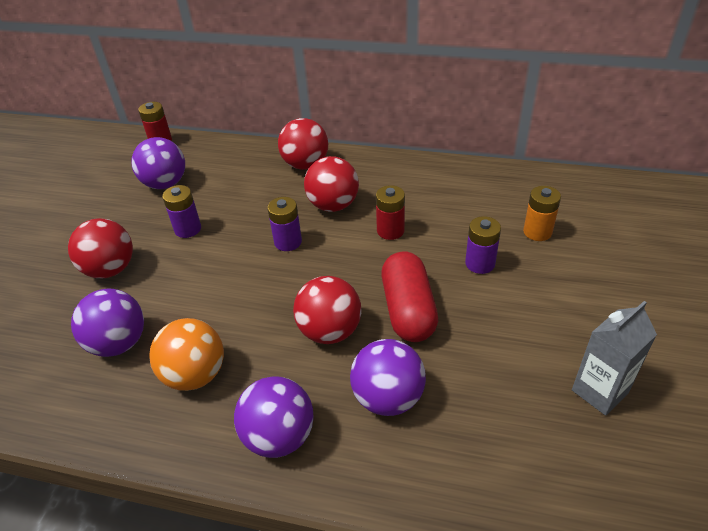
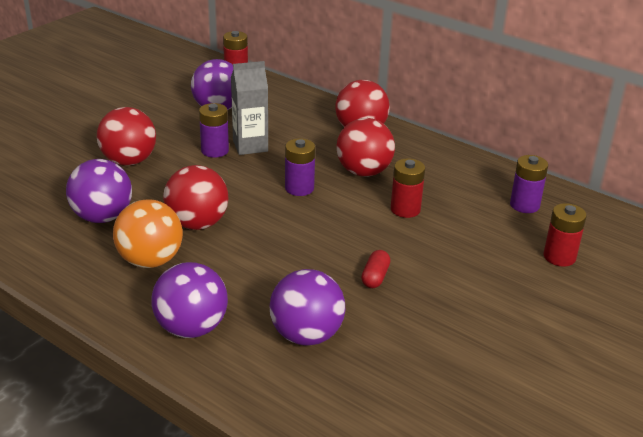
camera: 20 degrees right, 10 degrees down
red ball [293,276,361,344] -> red ball moved to [163,165,229,230]
red capsule [381,252,438,342] -> red capsule [361,250,390,288], size x0.45
purple battery [465,216,501,274] -> purple battery moved to [510,155,548,213]
orange battery [523,186,561,241] -> red battery [544,203,587,267]
grey carton [572,301,657,416] -> grey carton moved to [231,61,268,155]

